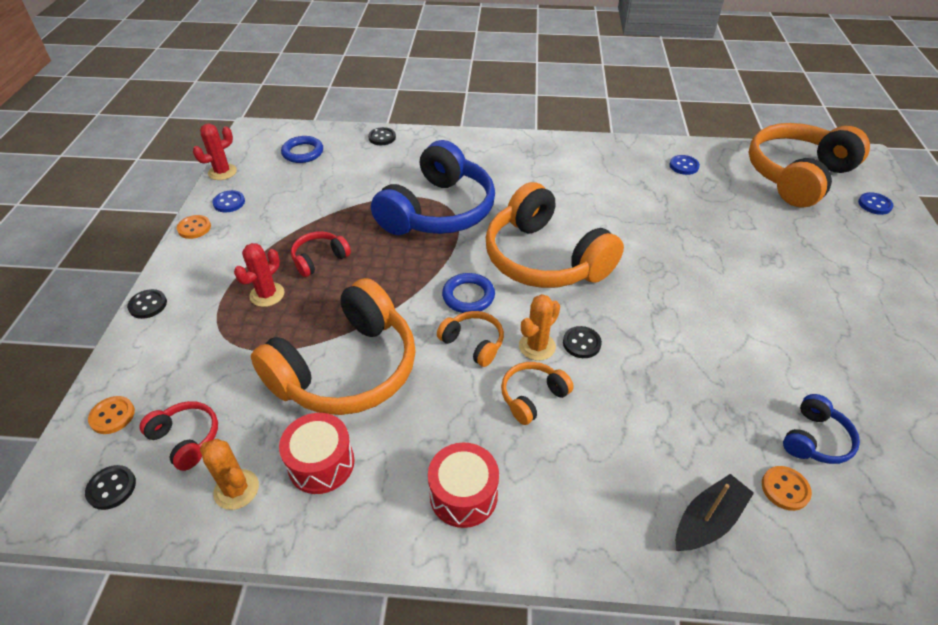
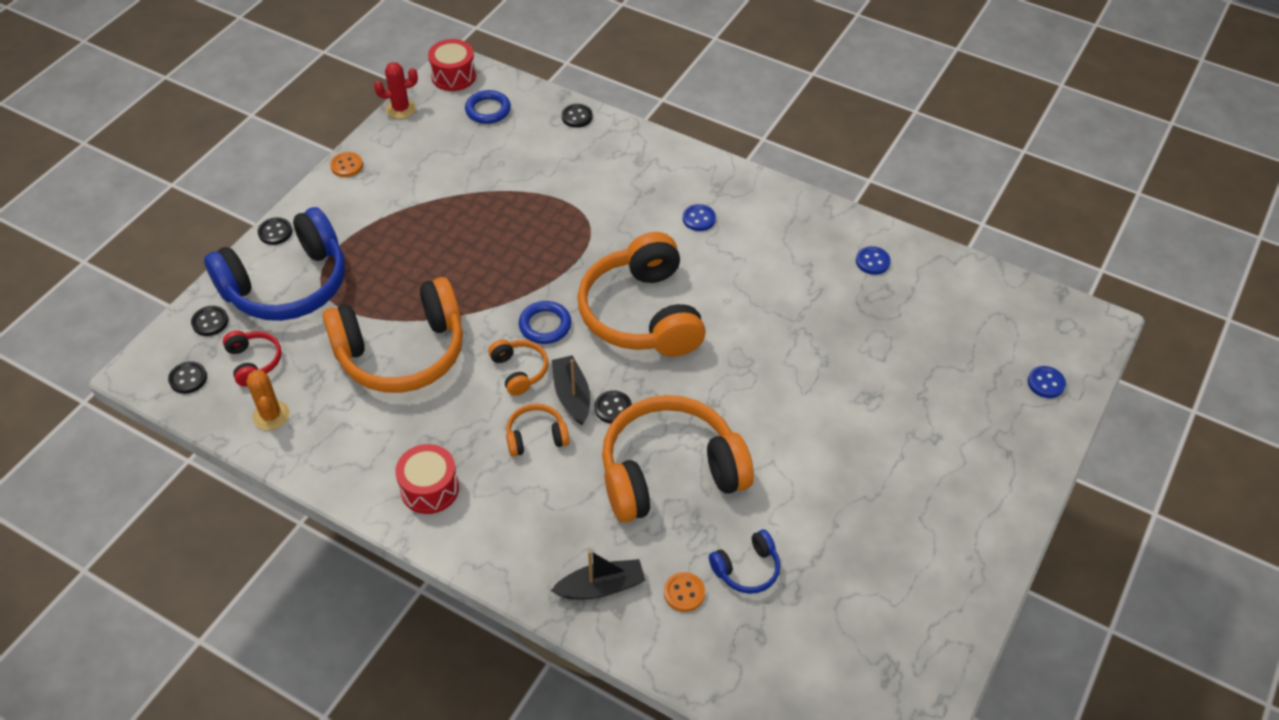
camera: 25 degrees right, 5 degrees up
orange button [88,396,135,434] -> black button [191,306,229,336]
blue button [212,190,245,212] -> blue button moved to [683,204,716,231]
red cactus [234,243,285,307] -> none
red drum [279,413,355,494] -> red drum moved to [428,39,476,91]
red headphones [291,231,351,277] -> none
blue headphones [371,140,495,235] -> blue headphones moved to [204,207,345,321]
orange cactus [519,294,560,361] -> black boat [551,355,590,425]
orange headphones [748,123,870,208] -> orange headphones moved to [602,395,754,523]

